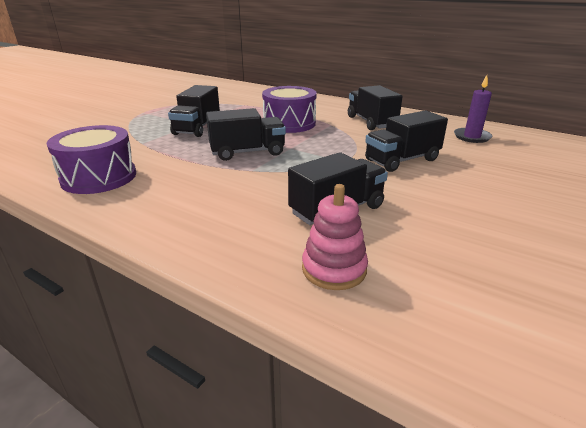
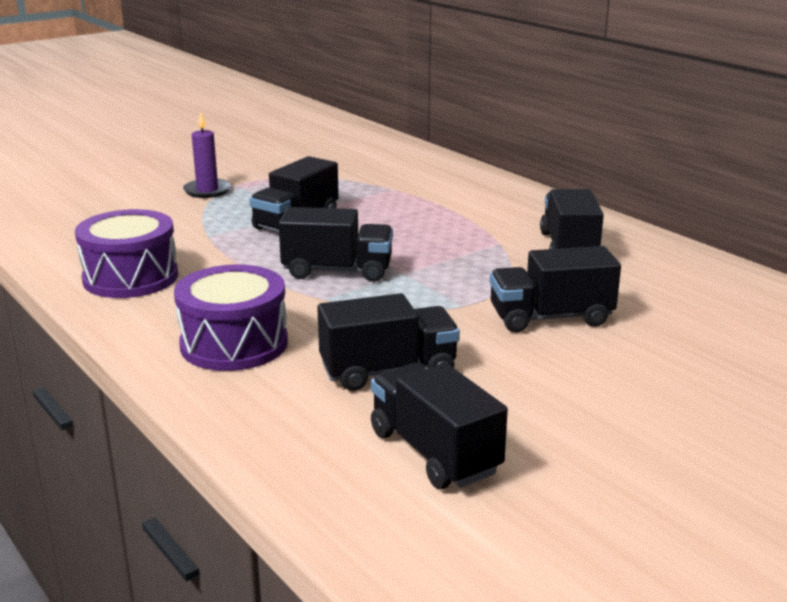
camera: 20 degrees right, 5 degrees down
purple drum [262,86,317,133] -> purple drum moved to [174,265,288,371]
pink stacking toy [302,184,368,290] -> none
purple candle [454,75,493,143] -> purple candle moved to [183,112,231,198]
none -> black truck [371,363,508,489]

